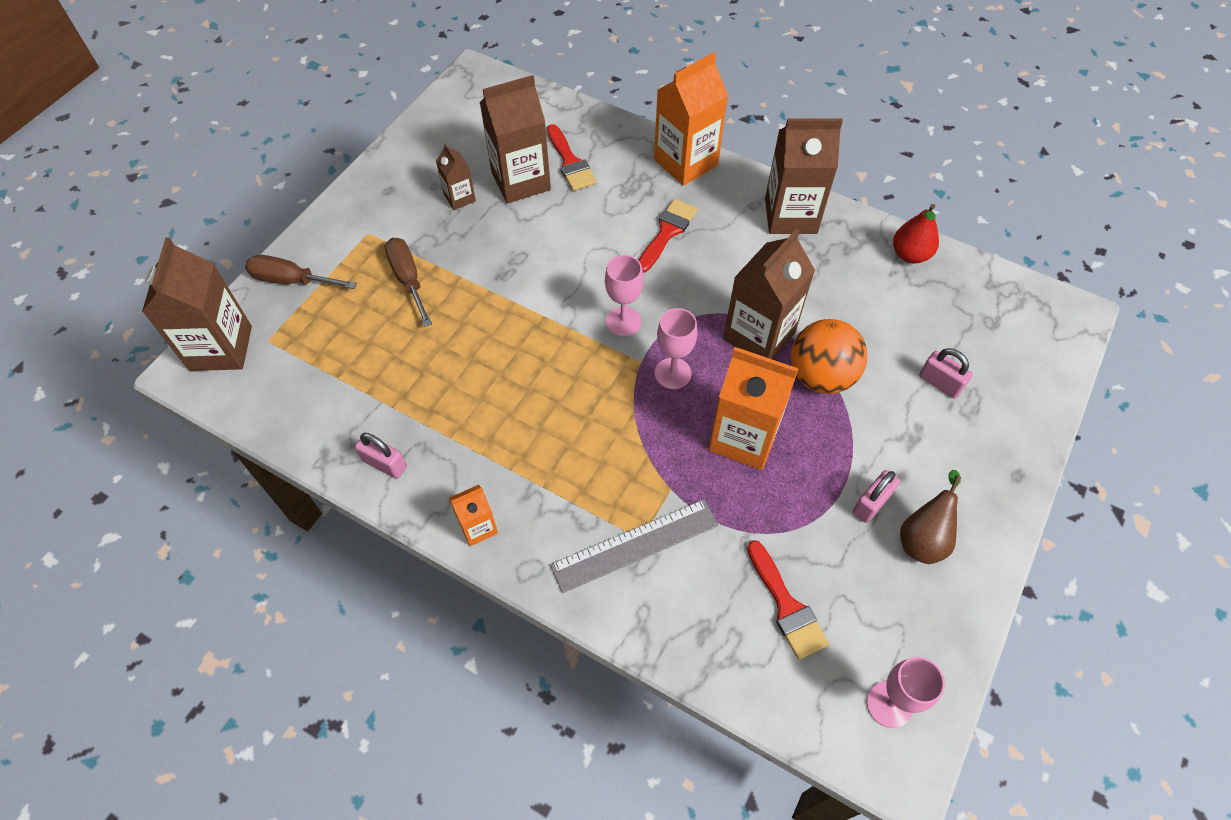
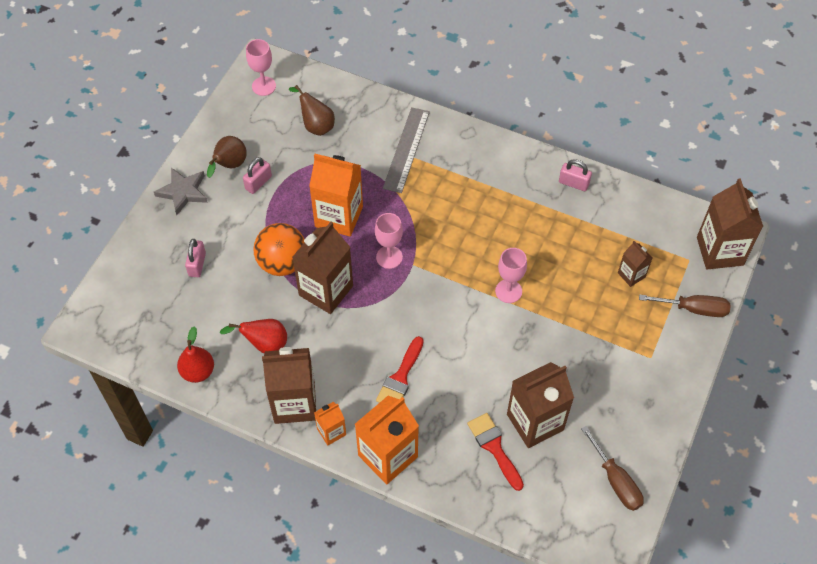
camera: 175 degrees right, 0 degrees up
brown screwdriver [384,238,432,327] -> brown screwdriver moved to [581,426,644,511]
brown carton [436,143,476,210] -> brown carton moved to [618,241,652,287]
orange carton [449,485,498,546] -> orange carton moved to [314,402,346,445]
grey ruler [550,499,719,593] -> grey ruler turned 45 degrees counterclockwise [383,107,430,193]
pink goblet [605,255,643,336] -> pink goblet moved to [495,248,527,303]
red brush [747,540,829,660] -> brown pear [289,85,335,136]
pink padlock [919,348,973,398] -> pink padlock turned 60 degrees clockwise [185,239,206,277]
none -> grey star [154,168,208,215]
none -> red pear [219,319,287,353]

